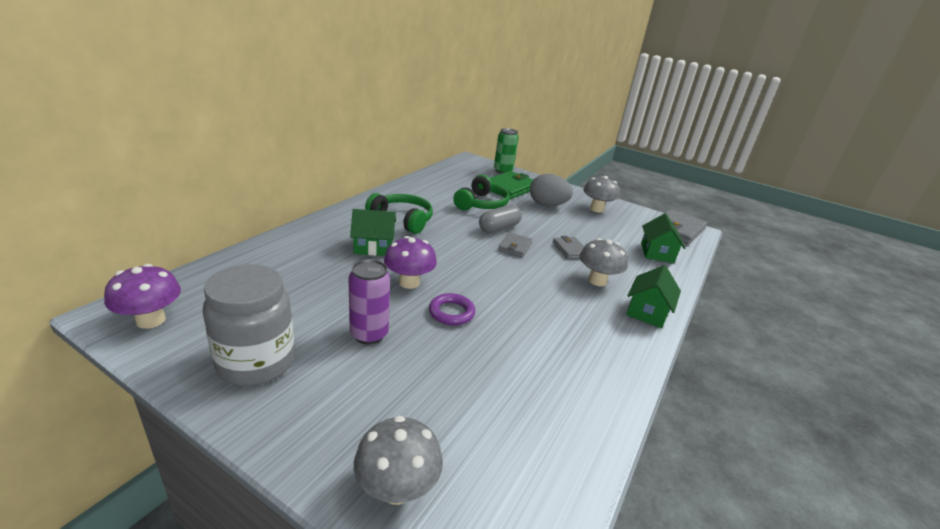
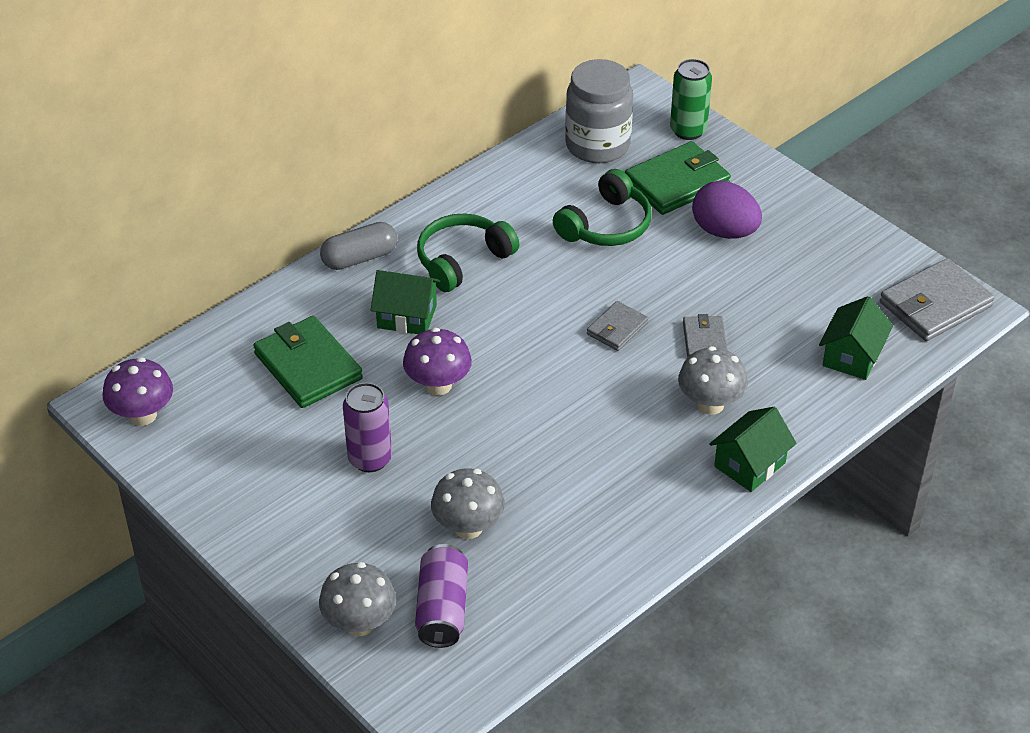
camera: 20 degrees right, 15 degrees up
grey jar [203,264,295,386] -> grey jar moved to [565,59,633,163]
green headphones [365,193,433,234] -> green headphones turned 90 degrees counterclockwise [417,213,519,292]
purple ring [429,293,475,325] -> none
grey capsule [479,205,522,233] -> grey capsule moved to [320,222,398,270]
grey egg [530,174,573,206] -> purple egg [692,181,762,239]
grey mushroom [583,176,620,213] -> grey mushroom moved to [431,468,505,539]
none -> green wallet [253,316,363,408]
none -> purple can [415,544,468,648]

